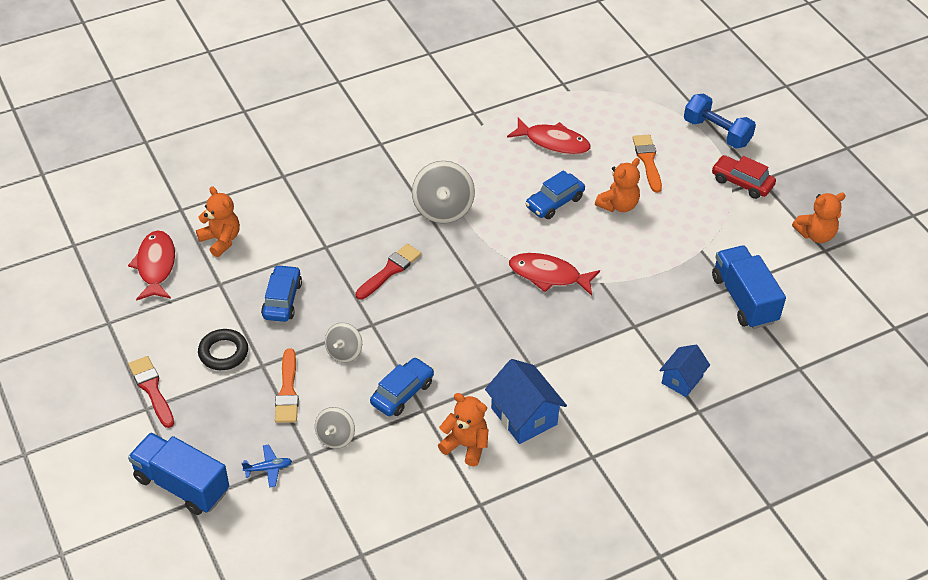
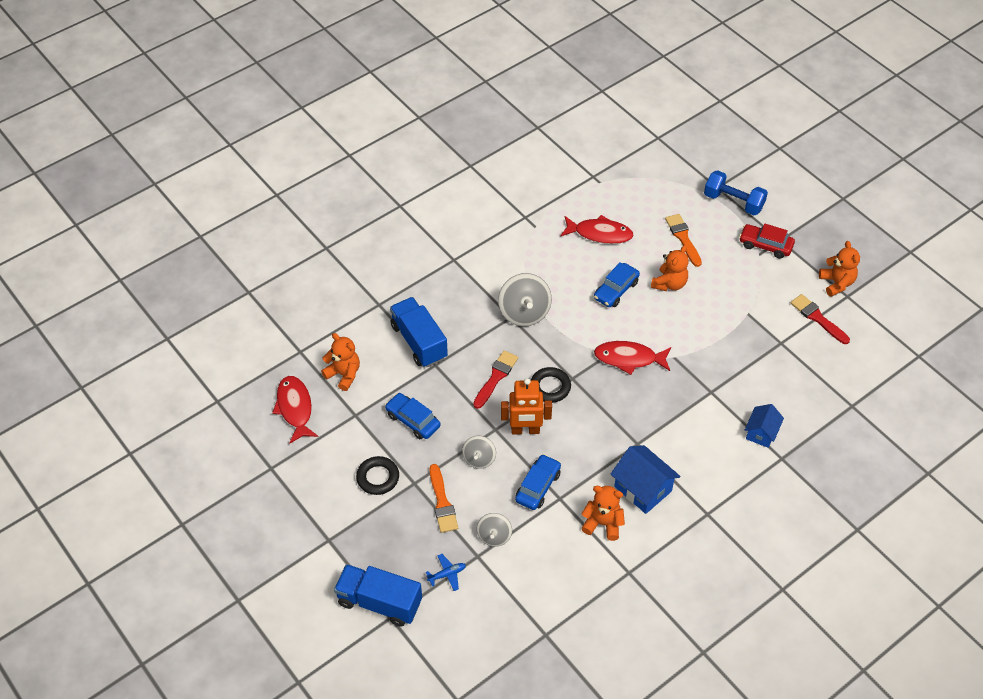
camera: 10 degrees left, 5 degrees up
red brush [128,356,174,428] -> red brush moved to [791,294,850,344]
blue car [261,265,302,322] -> blue car turned 45 degrees counterclockwise [385,393,440,439]
blue truck [712,245,786,329] -> blue truck moved to [390,297,448,367]
orange teddy bear [792,193,846,243] -> orange teddy bear turned 75 degrees counterclockwise [819,241,860,297]
none -> orange robot [501,378,552,434]
none -> black ring [531,367,571,403]

